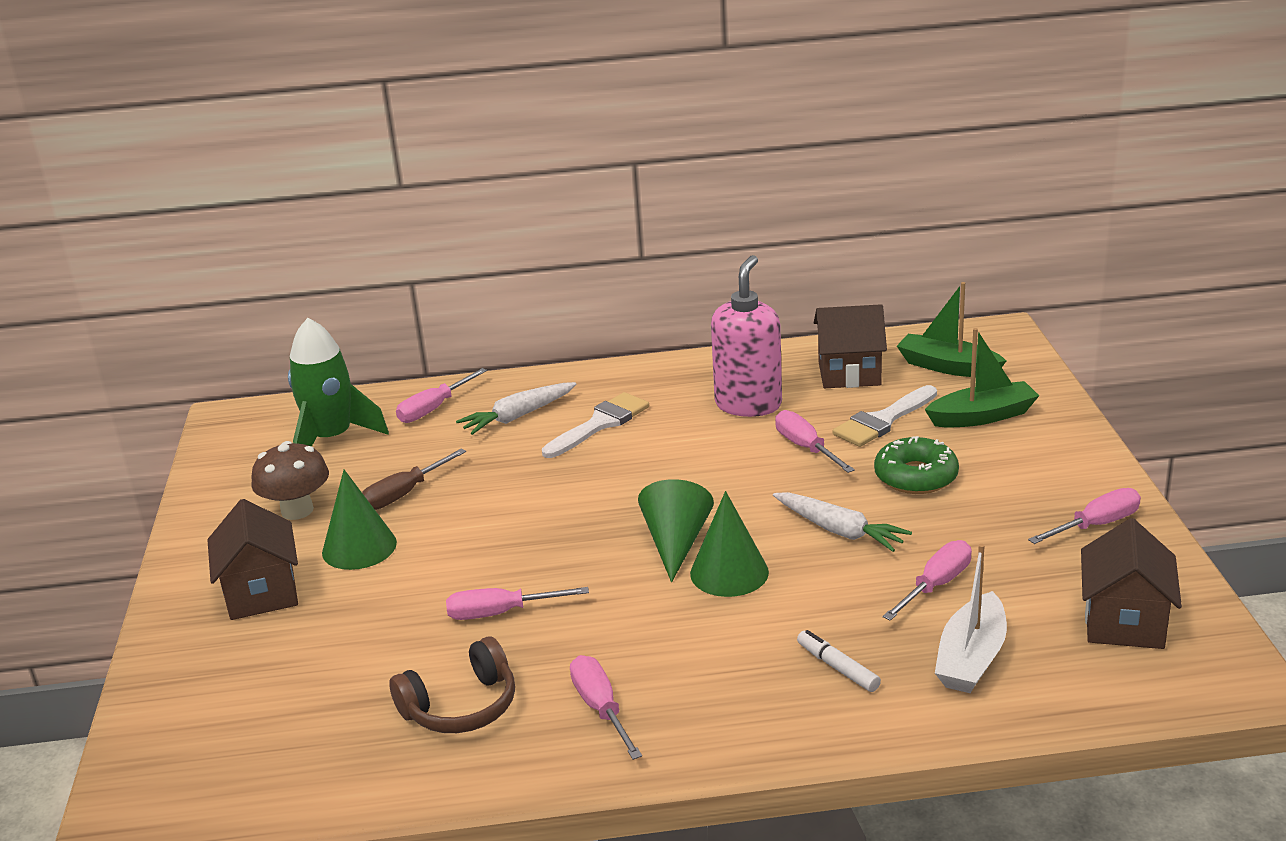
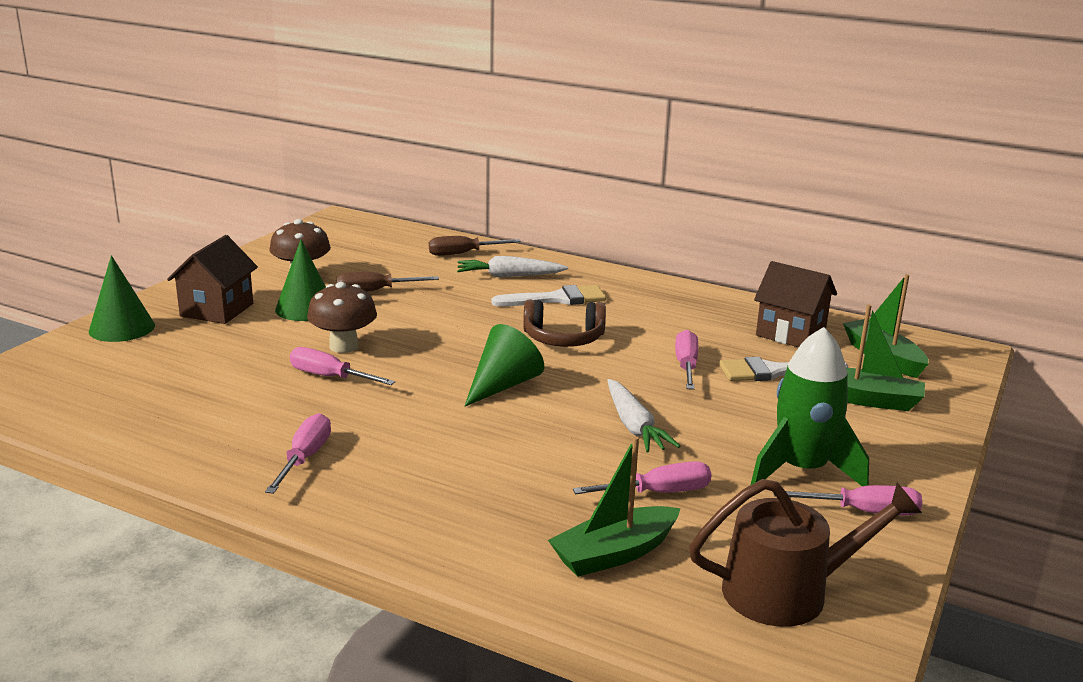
camera: 30 degrees right, 5 degrees down
green rocket [288,318,389,446] -> green rocket moved to [751,327,869,486]
brown headphones [389,636,515,733] -> brown headphones moved to [523,299,606,347]
pink screwdriver [396,368,487,423] -> brown screwdriver [429,236,521,256]
green cone [690,491,769,597] -> green cone moved to [89,255,155,342]
pink soap dispenser [711,255,782,417] -> none
white marker [797,630,881,692] -> none
green donut [874,436,959,494] -> none
white boat [935,544,1007,693] -> green boat [548,436,681,577]
brown house [1081,518,1182,649] -> brown watering can [689,479,922,627]
none -> brown mushroom [307,282,377,353]

